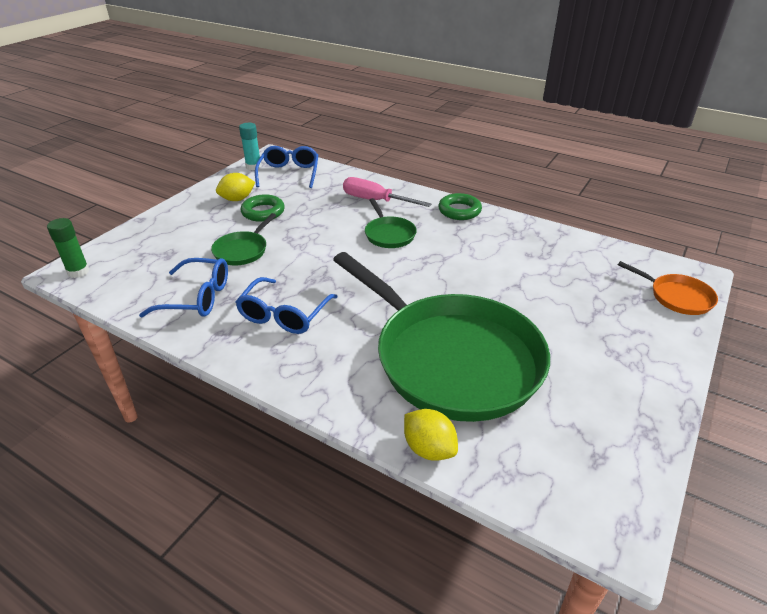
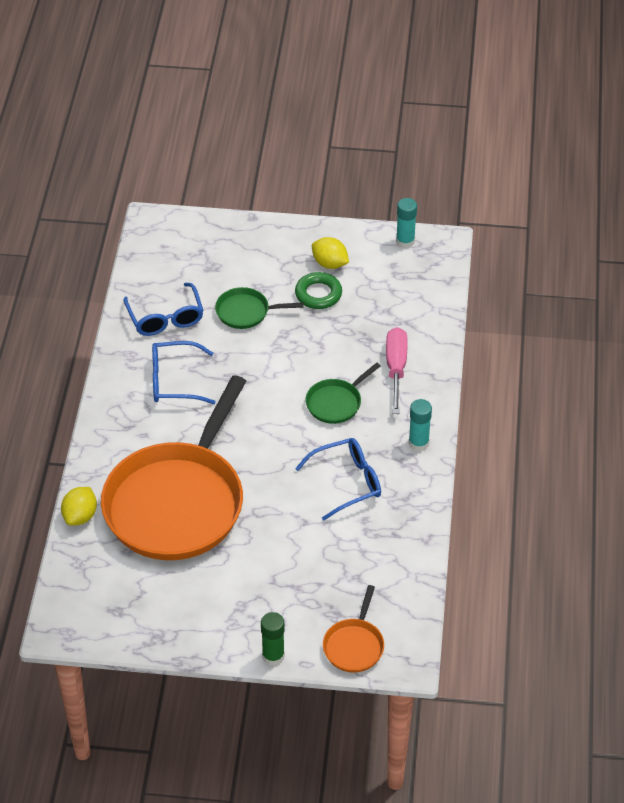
camera: 65 degrees right, 10 degrees up
green glue stick [47,218,90,278] -> green glue stick moved to [261,612,285,666]
blue glasses [255,146,318,188] -> blue glasses moved to [295,438,381,520]
green pan [333,252,550,422] -> orange pan [101,375,246,560]
green ring [438,193,482,220] -> turquoise glue stick [409,399,432,451]

